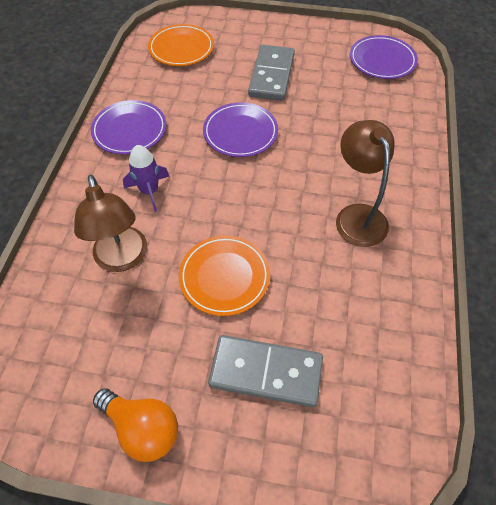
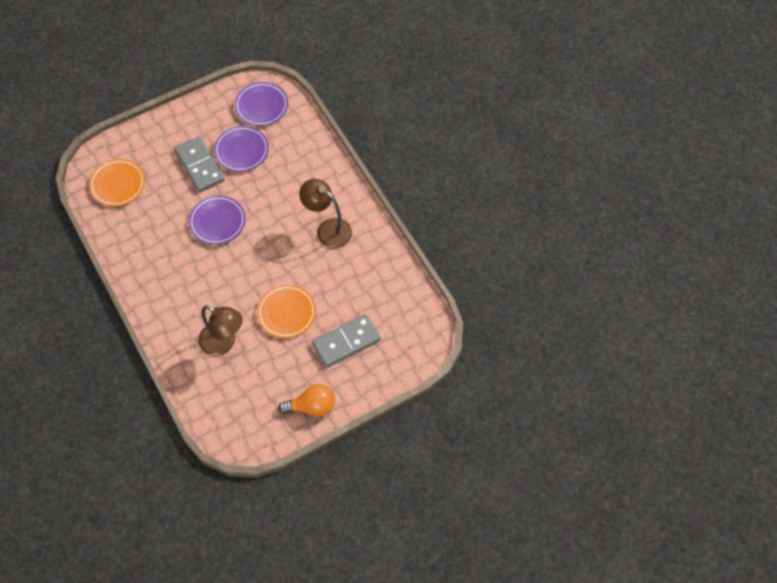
camera: 40 degrees left, 5 degrees up
purple plate [91,100,166,155] -> purple plate moved to [214,126,269,172]
purple rocket [123,145,169,212] -> none

